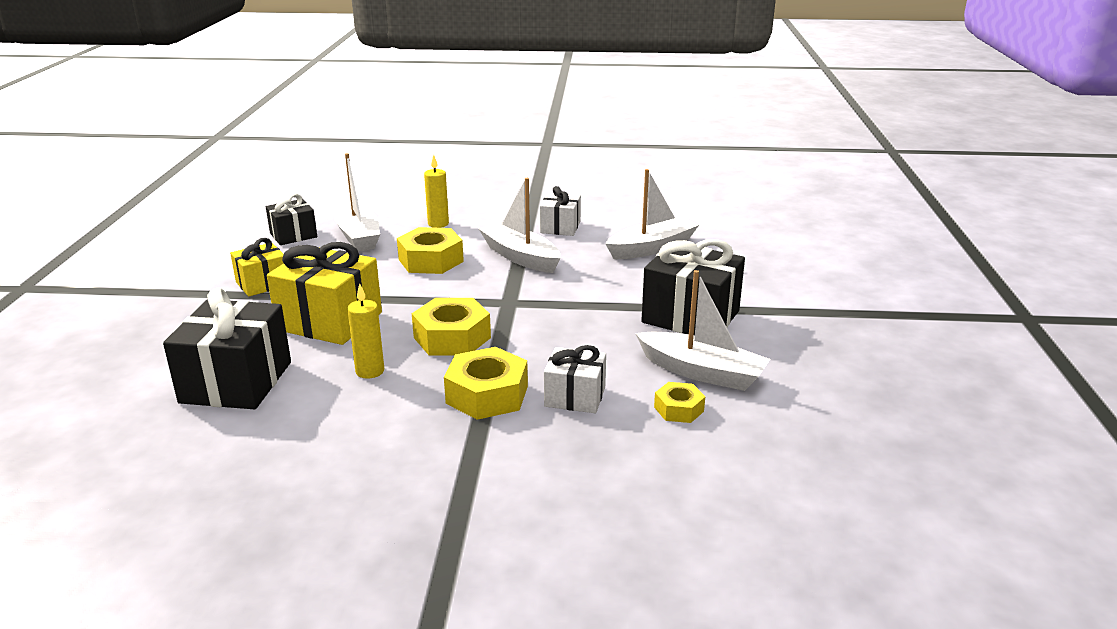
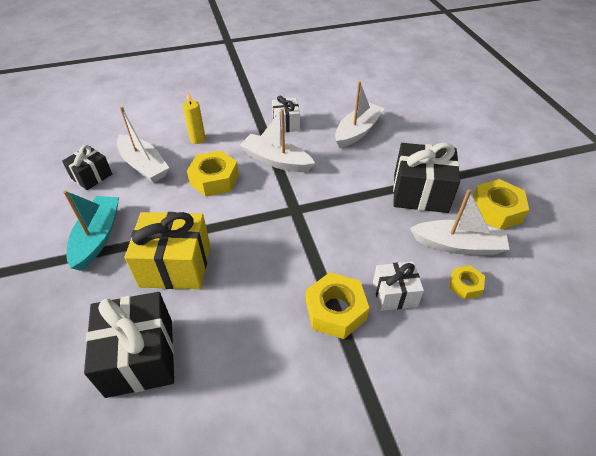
camera: 20 degrees left, 20 degrees up
yellow gift [230,238,283,297] -> turquoise boat [63,190,119,271]
yellow candle [347,283,384,379] -> none
yellow nut [412,298,491,355] -> yellow nut moved to [473,179,529,229]

